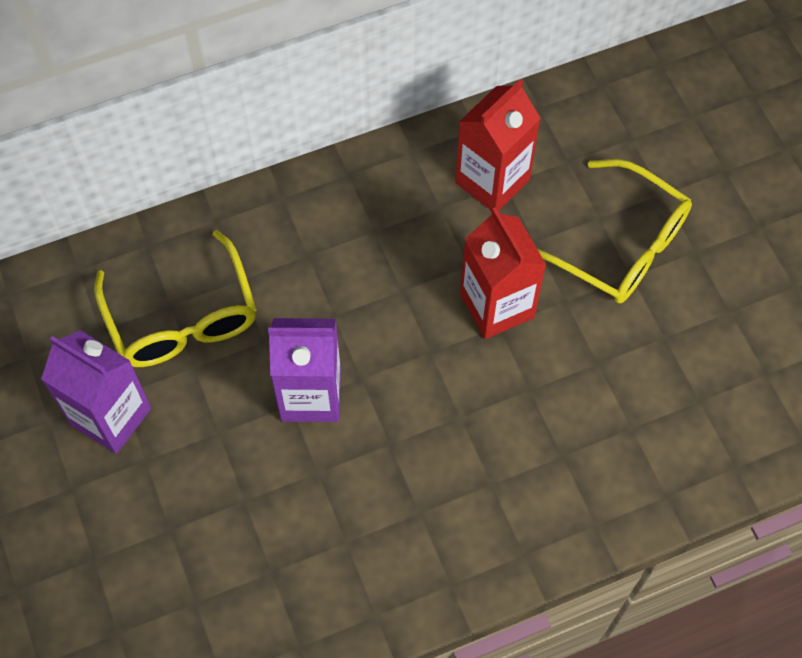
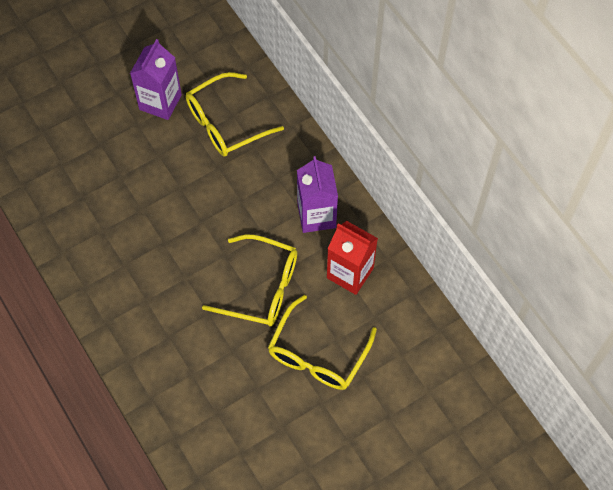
camera: 80 degrees right, 0 degrees up
purple carton [268,318,341,422] -> purple carton moved to [297,156,338,233]
red carton [460,207,546,339] -> yellow glasses [202,235,297,326]

